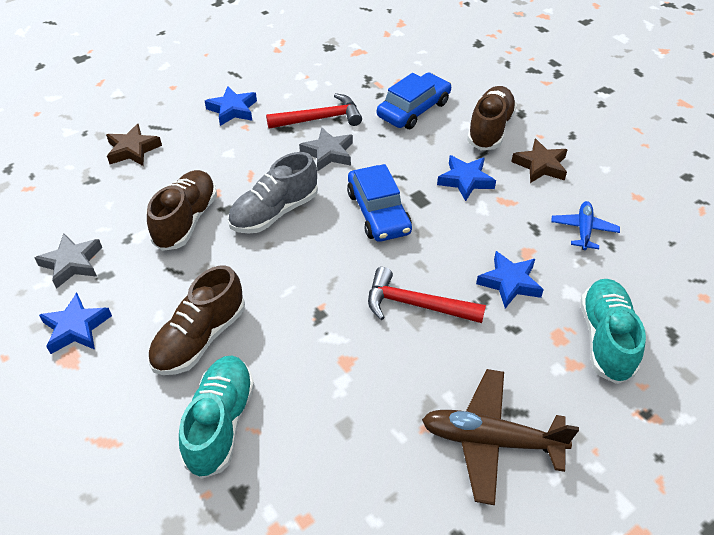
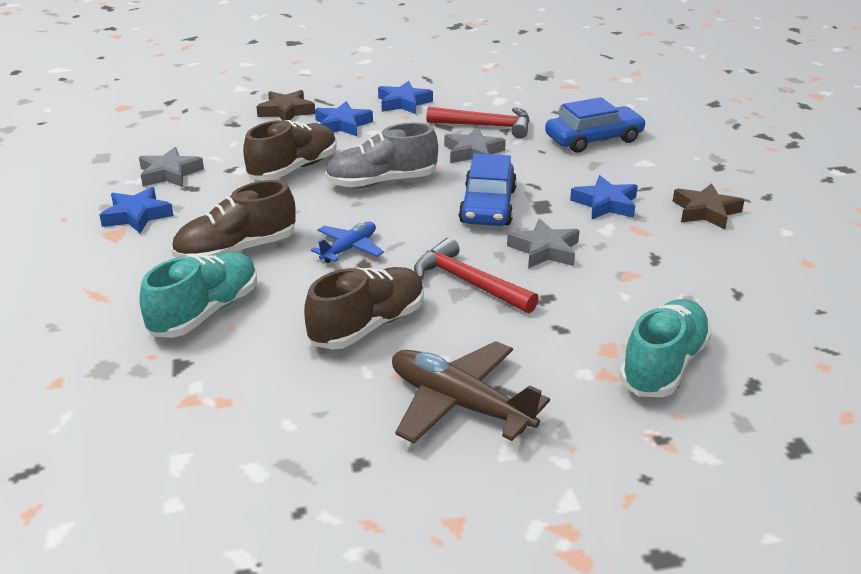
camera: 25 degrees right, 15 degrees down
brown shoe [467,86,517,150] -> brown shoe moved to [304,267,424,350]
blue star [476,251,544,308] -> blue star moved to [315,101,373,136]
blue plane [551,201,620,250] -> blue plane moved to [311,222,384,263]
none -> grey star [507,218,580,268]

